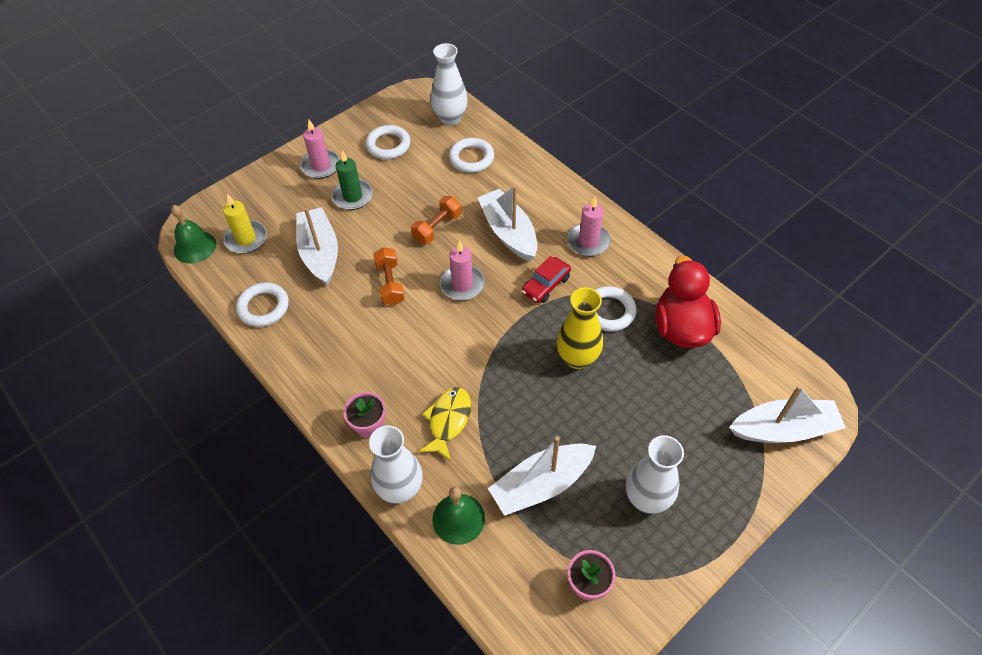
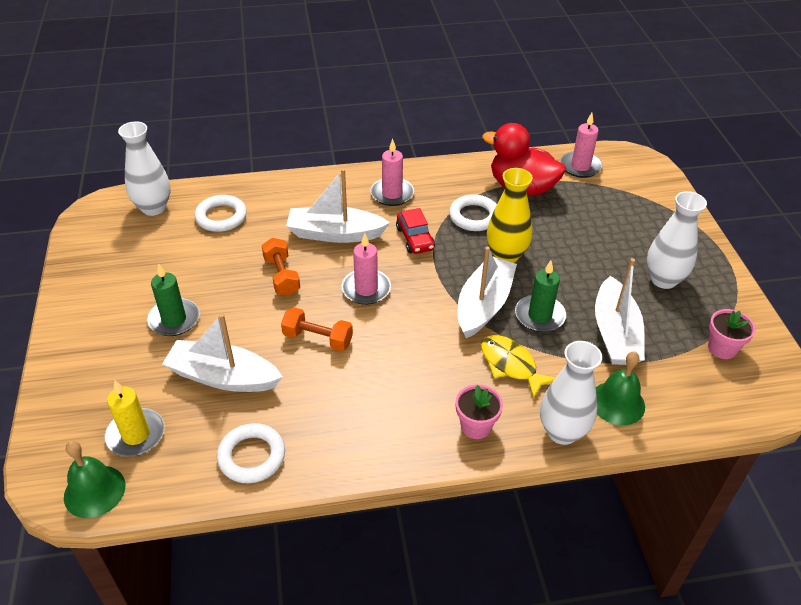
camera: 60 degrees left, 10 degrees down
pink candle [300,120,340,179] -> pink candle moved to [560,113,603,178]
white ring [366,125,411,159] -> none
white boat [729,385,846,443] -> white boat moved to [458,247,517,338]
none -> green candle [515,260,566,332]

